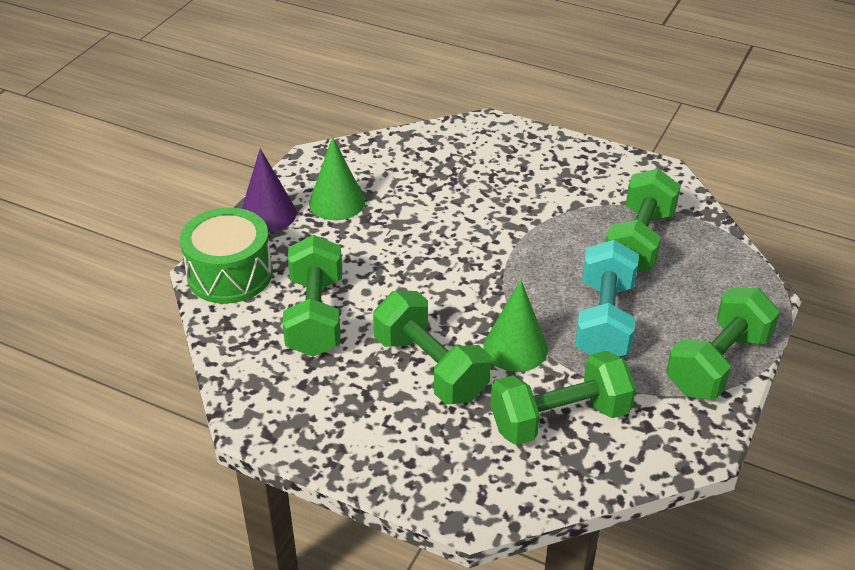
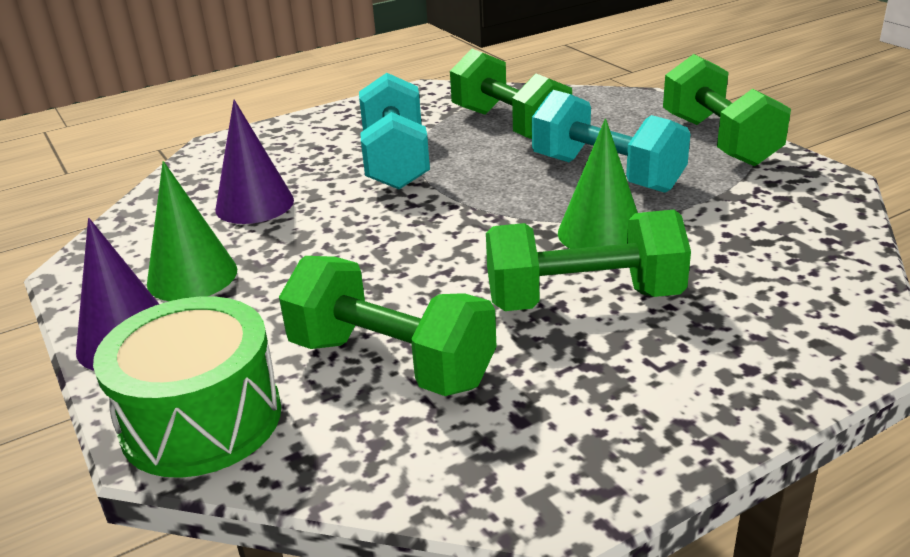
camera: 55 degrees left, 10 degrees down
green dumbbell [491,351,636,445] -> none
none -> purple cone [215,100,294,224]
none -> turquoise dumbbell [359,73,430,189]

